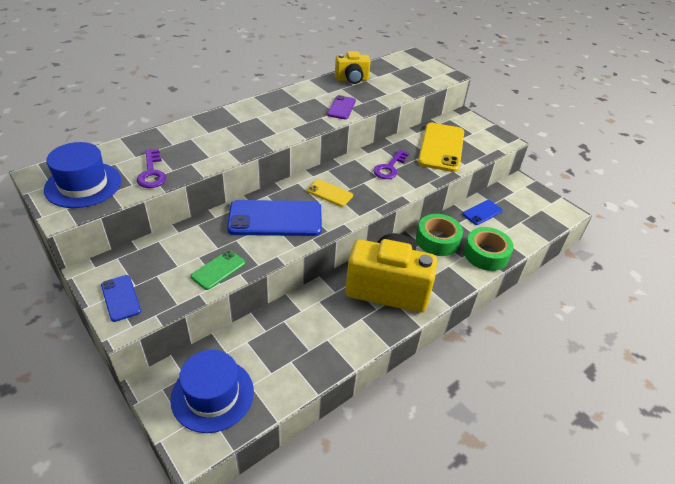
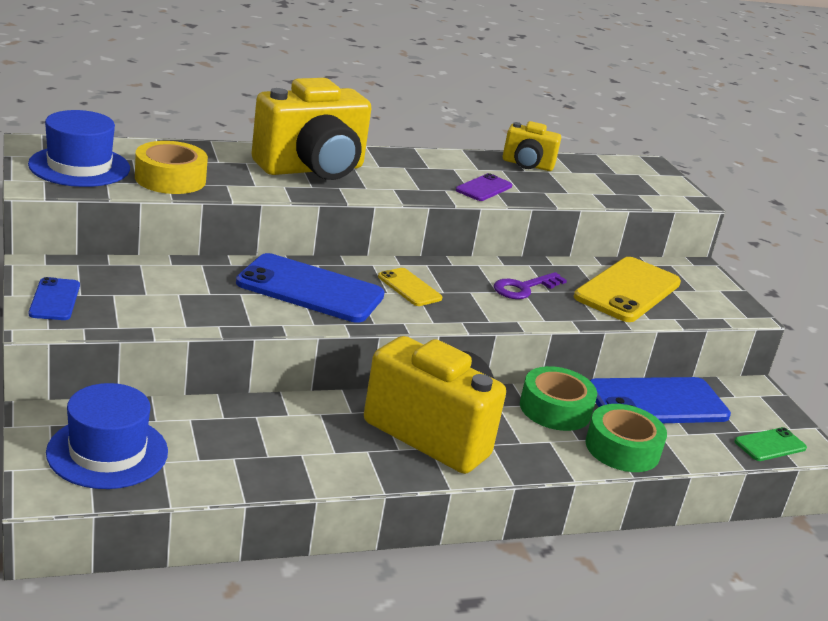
camera: 20 degrees right, 15 degrees down
purple key [137,149,166,188] -> yellow tape [135,141,208,194]
green phone [191,250,245,290] -> green phone moved to [734,427,807,461]
blue phone [463,200,503,225] -> blue phone [590,377,731,423], size x1.98
none -> yellow camera [251,78,371,180]

